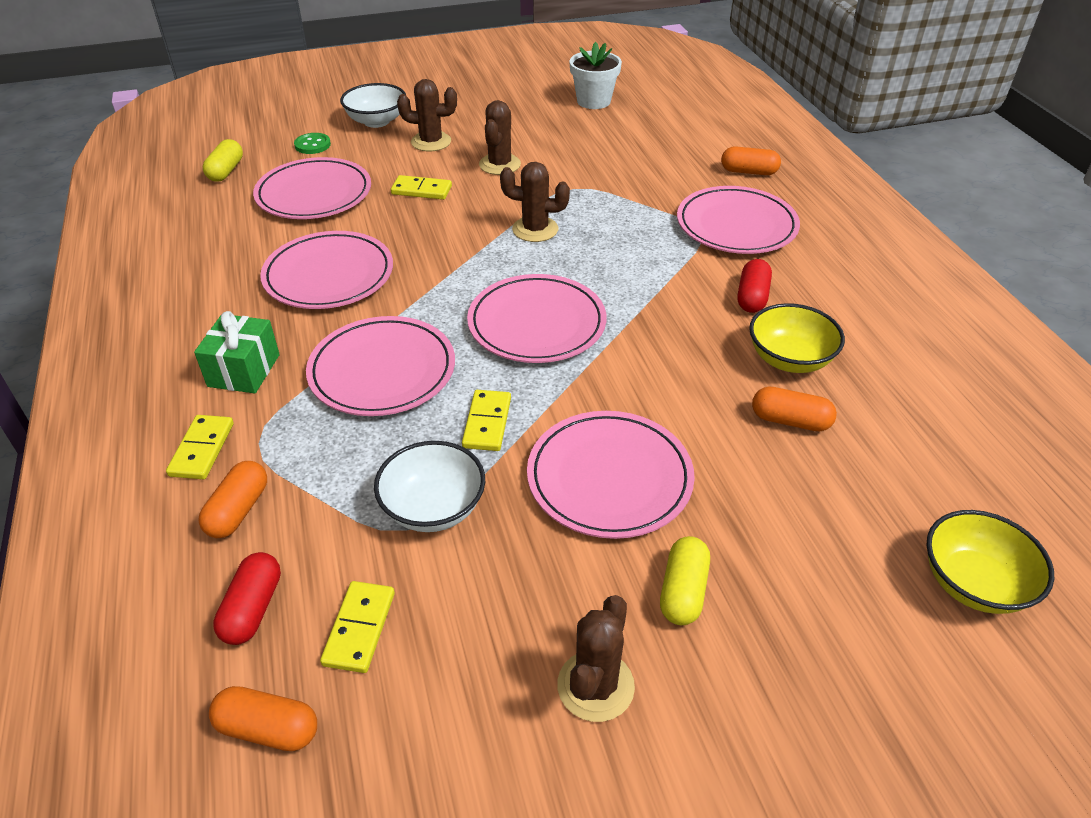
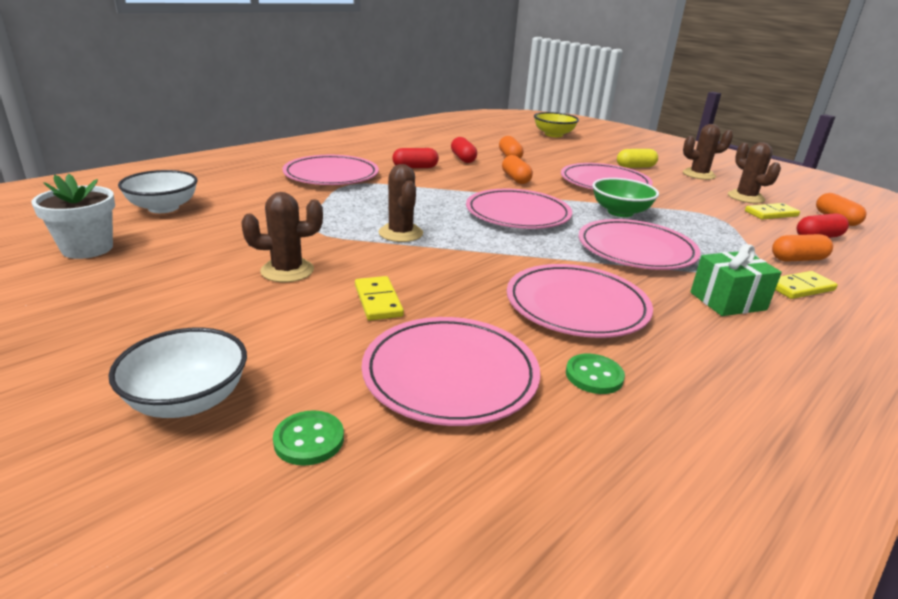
camera: 120 degrees left, 15 degrees down
yellow capsule [203,139,243,182] -> none
white bowl [374,441,485,532] -> white bowl moved to [118,170,198,213]
brown cactus [397,79,457,151] -> brown cactus moved to [728,142,781,203]
yellow domino [462,390,511,451] -> green bowl [592,178,659,217]
orange capsule [721,146,781,175] -> orange capsule moved to [502,155,533,184]
yellow bowl [749,303,845,373] -> red capsule [451,137,477,163]
none -> green button [566,354,625,394]

